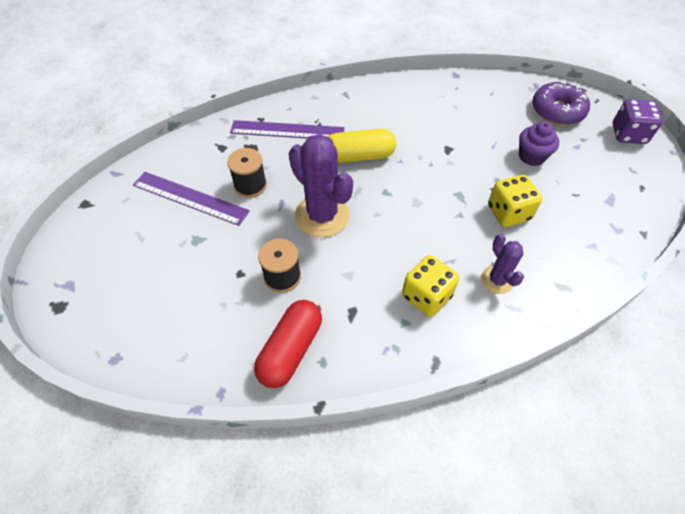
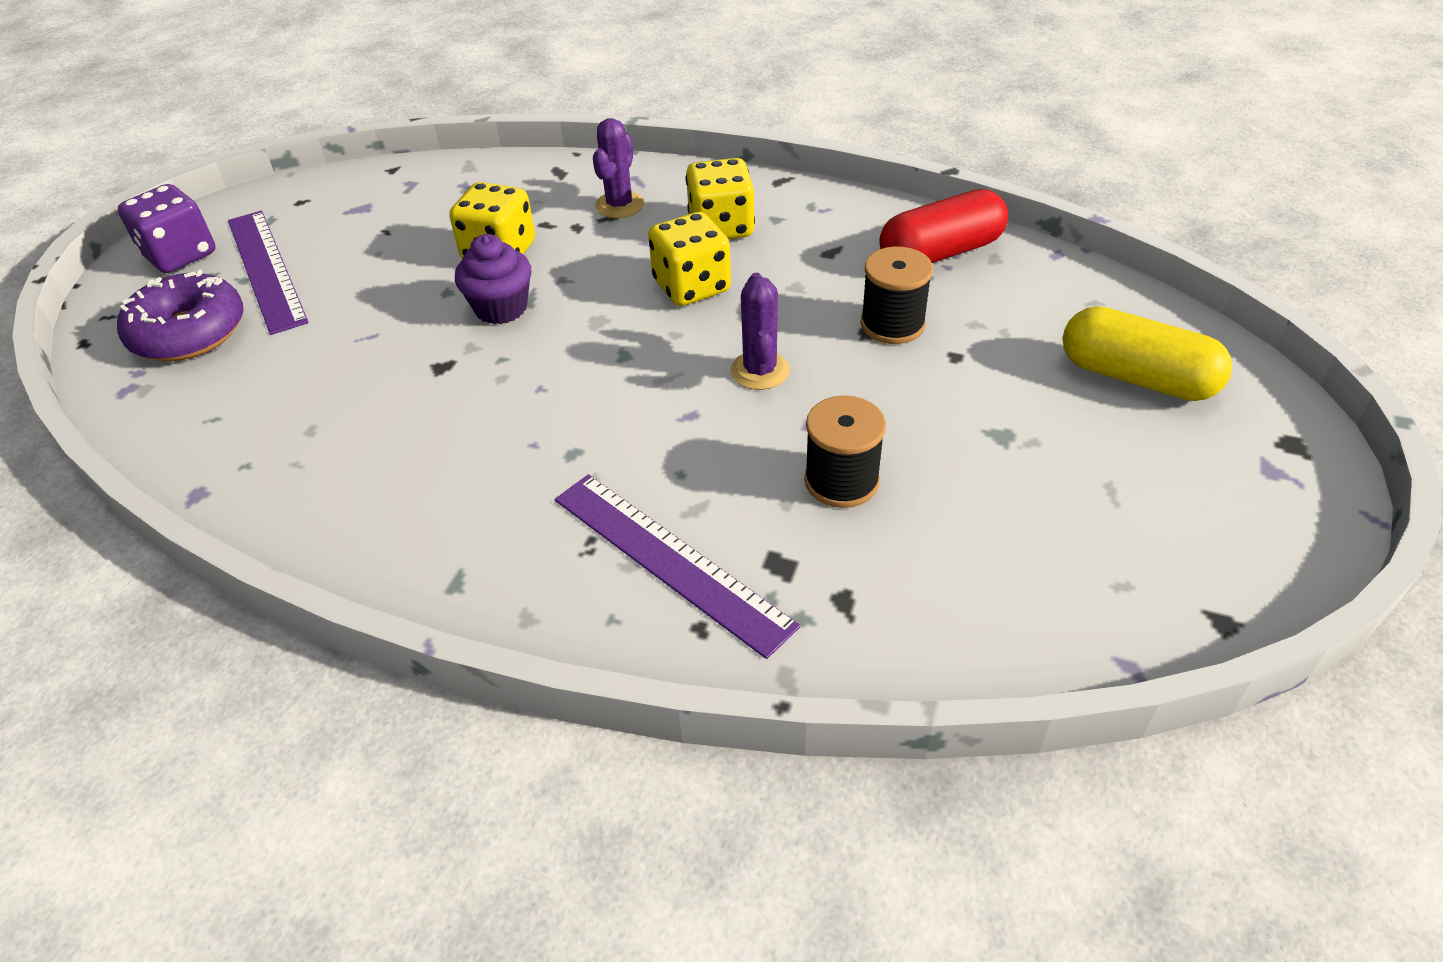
camera: 140 degrees left, 10 degrees down
purple ruler [133,172,250,226] -> purple ruler moved to [228,211,309,335]
purple cactus [289,134,353,237] -> purple cactus [731,273,790,390], size x0.55
yellow capsule [328,129,396,163] -> yellow capsule moved to [1062,306,1232,401]
purple cupcake [519,121,559,166] -> purple cupcake moved to [455,234,532,324]
none -> yellow dice [648,212,731,306]

